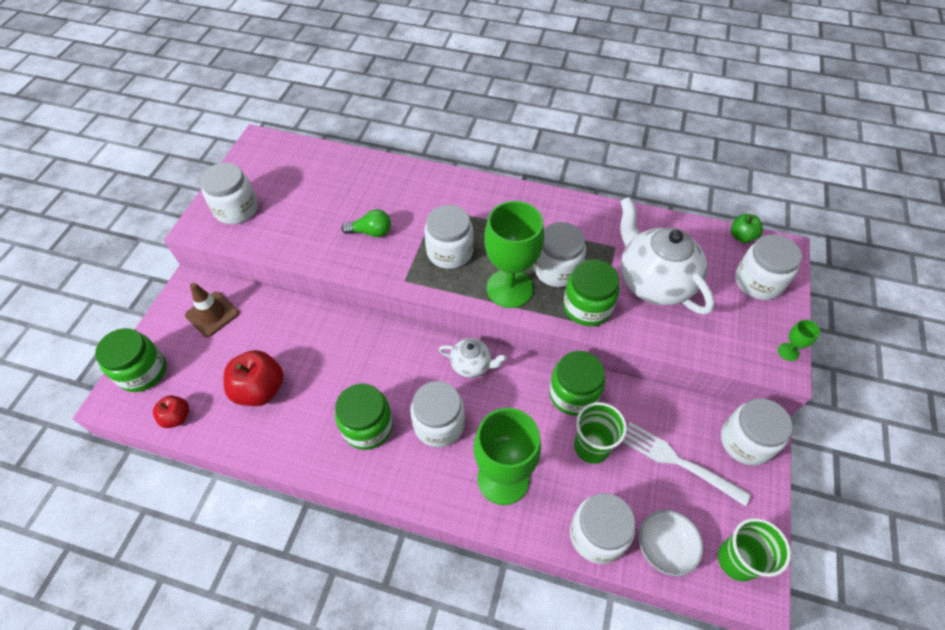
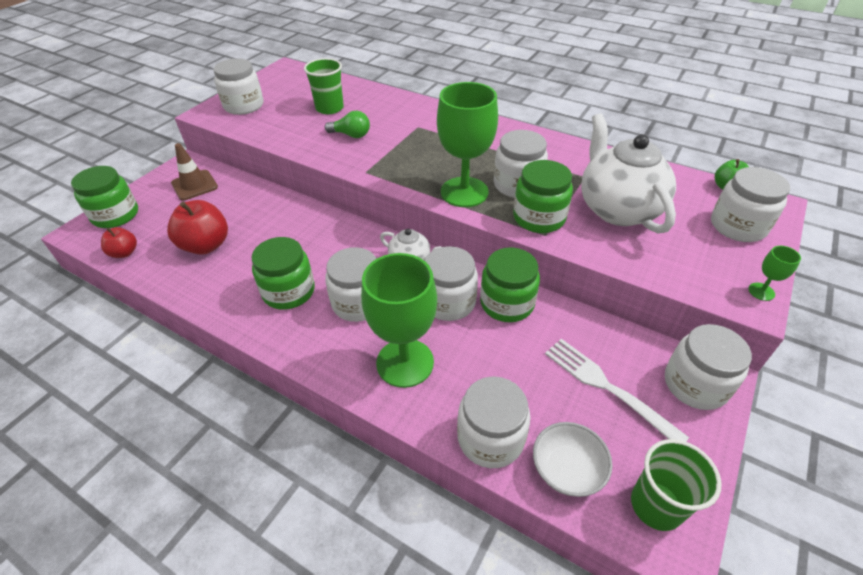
camera: 15 degrees right, 10 degrees down
white jar [424,205,474,269] -> white jar moved to [425,246,478,321]
green cup [574,402,627,464] -> green cup moved to [304,58,344,114]

